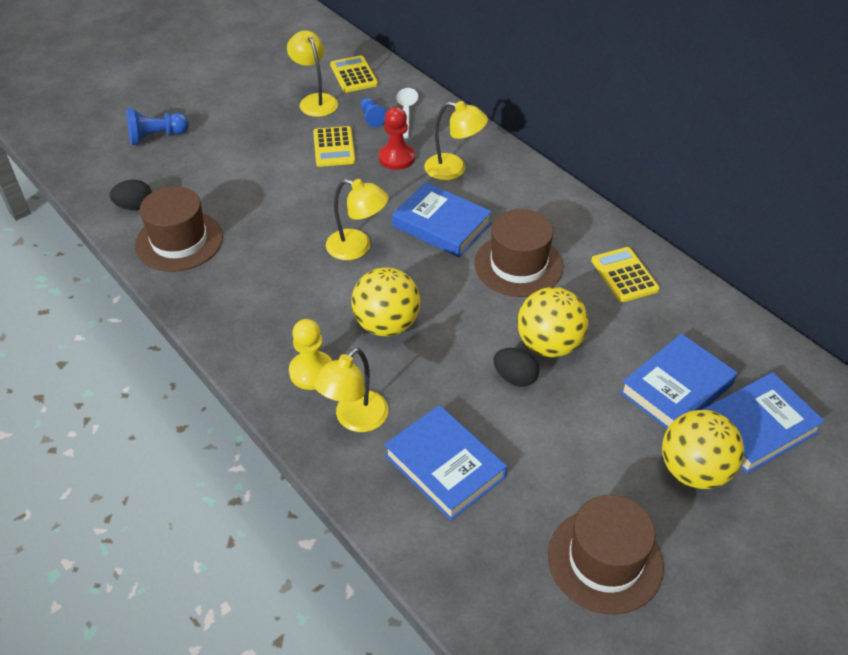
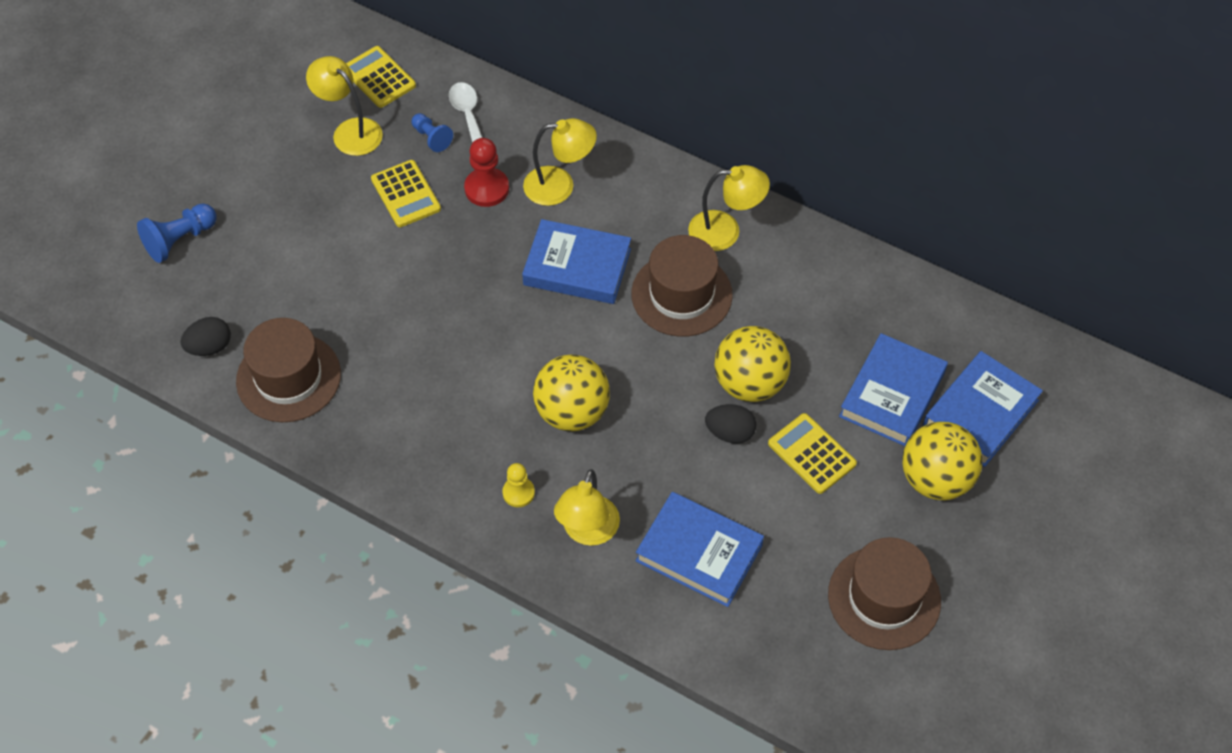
camera: 20 degrees left, 10 degrees up
yellow pawn [289,319,332,390] -> yellow pawn [502,463,535,507], size x0.65
yellow lamp [326,179,389,260] -> yellow lamp moved to [688,165,770,251]
yellow calculator [591,247,660,302] -> yellow calculator moved to [768,413,857,494]

